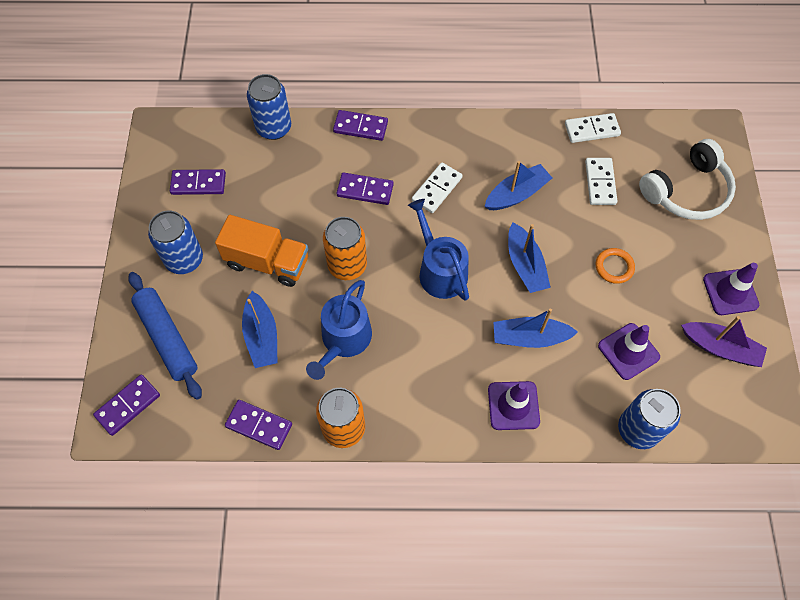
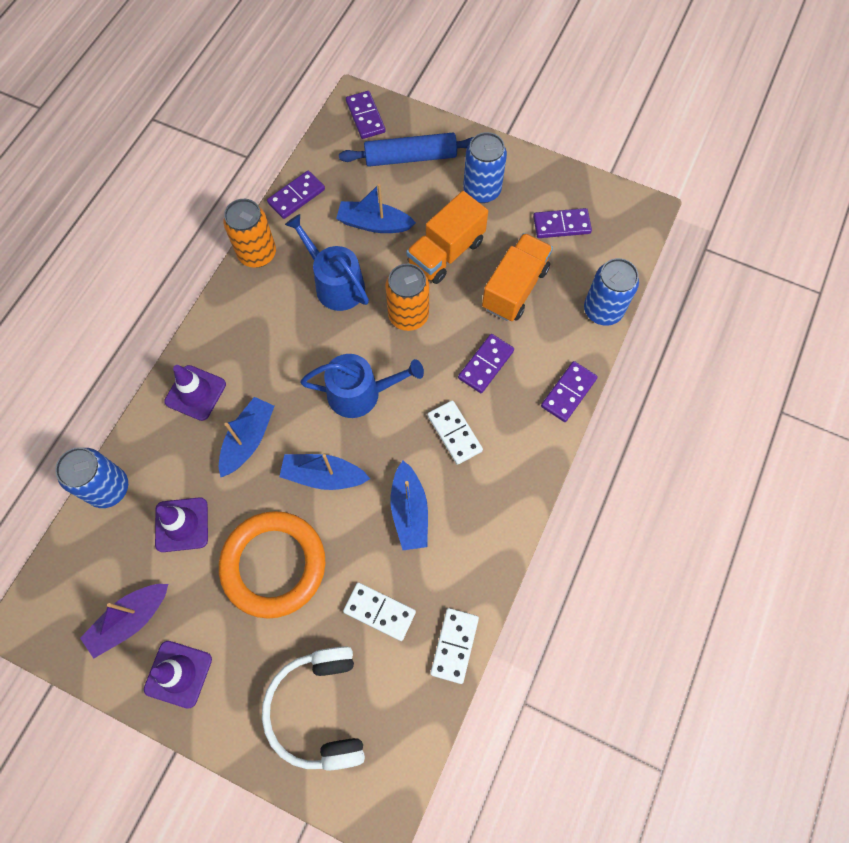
camera: 115 degrees right, 5 degrees up
purple domino [170,169,226,195] -> purple domino turned 60 degrees clockwise [533,208,592,238]
orange ring [596,248,635,284] -> orange ring [219,511,325,619], size x2.32
none -> orange truck [482,233,553,321]

